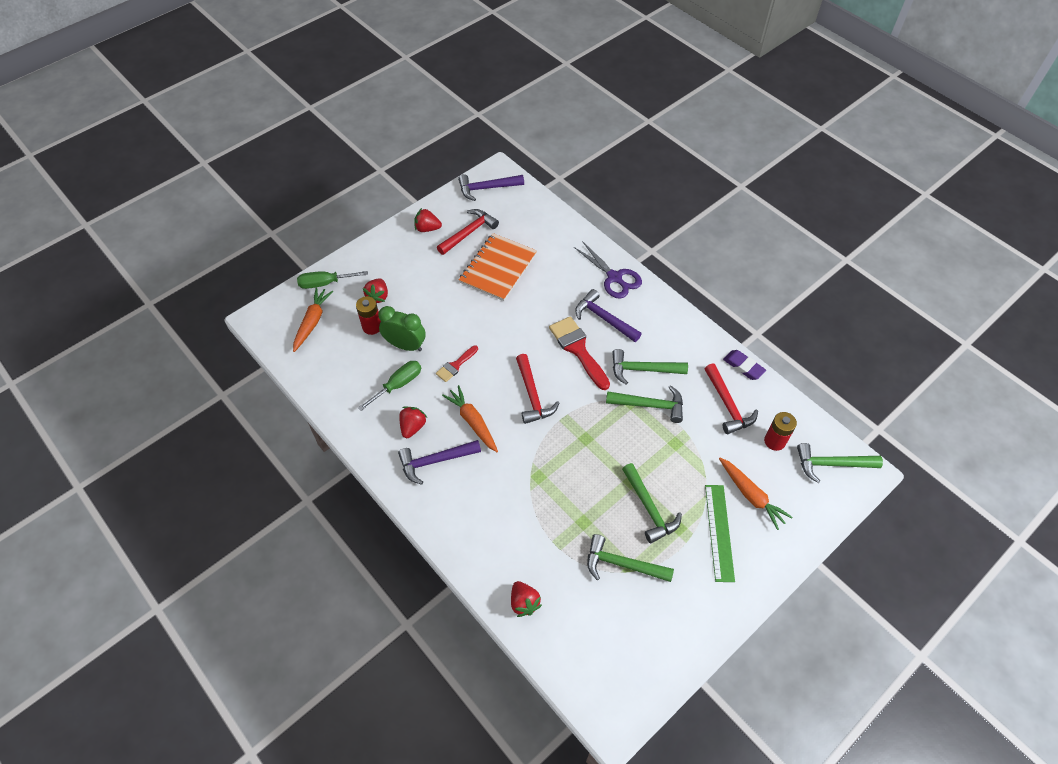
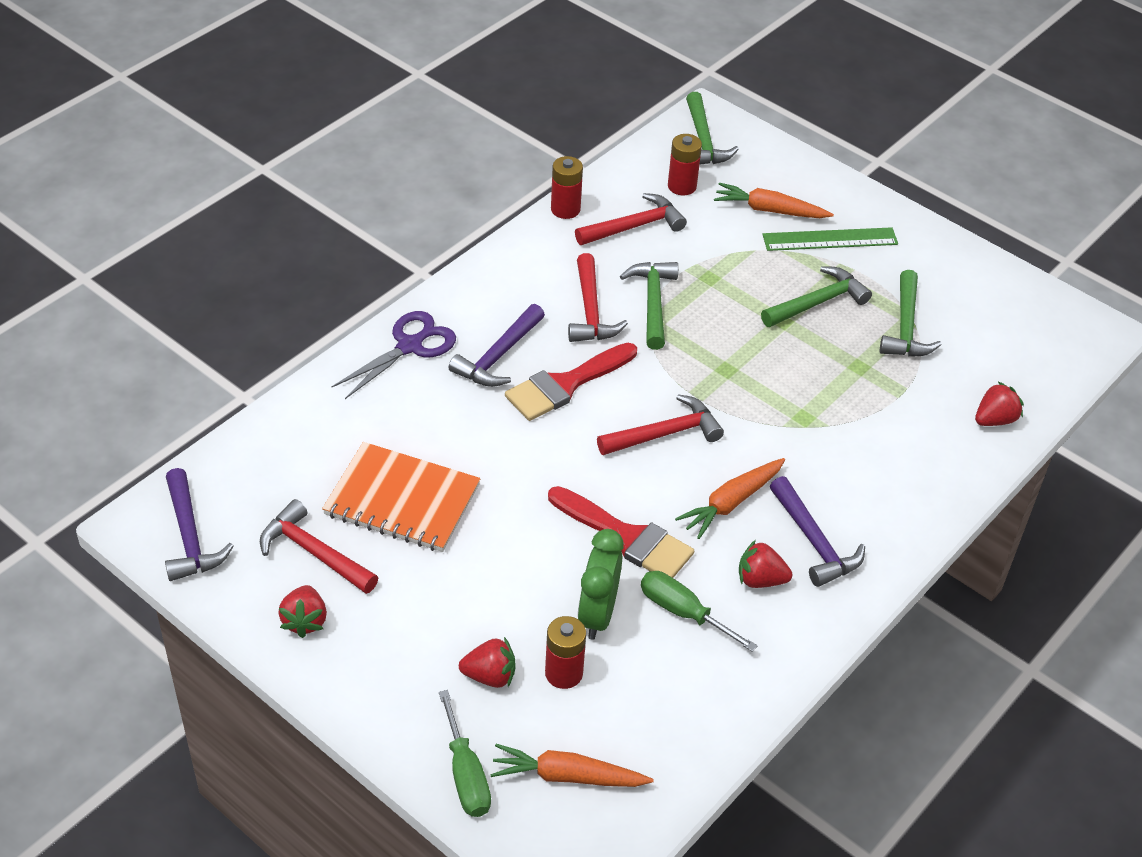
camera: 100 degrees left, 10 degrees down
red brush [436,345,478,382] -> red brush [548,486,694,578], size x1.78
green hammer [612,349,688,385] -> red hammer [568,253,628,342]
orange carrot [719,458,792,530] -> orange carrot turned 120 degrees counterclockwise [714,182,834,218]
purple eraser [723,350,766,380] -> red battery [551,156,583,219]

